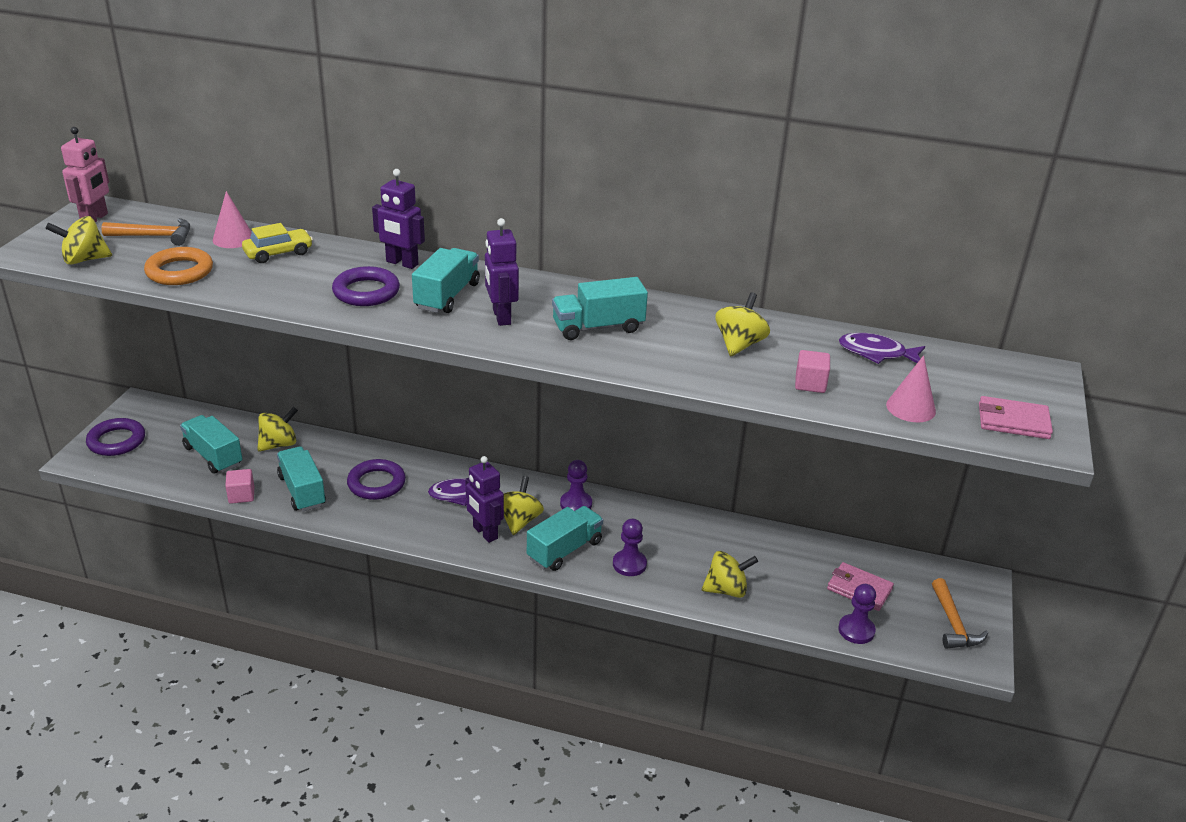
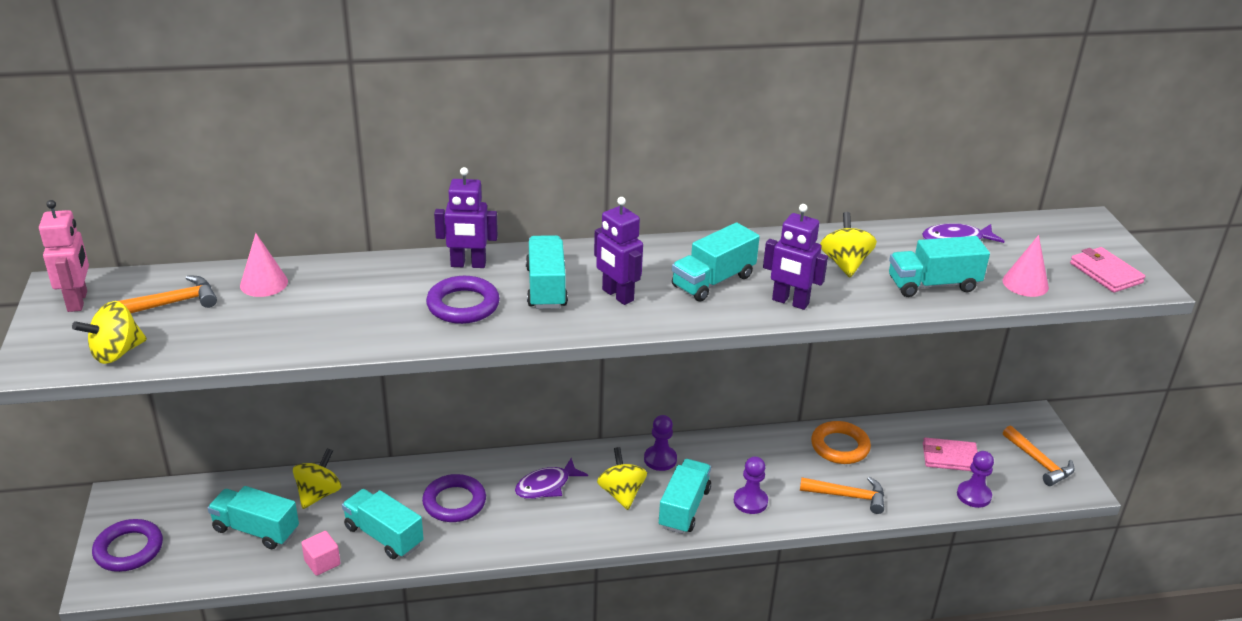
camera: 25 degrees left, 0 degrees up
orange ring [144,247,213,285] -> orange ring moved to [811,421,871,464]
yellow car [242,223,313,263] -> none
purple robot [465,456,504,543] -> purple robot moved to [763,204,828,310]
yellow spinning top [702,551,758,598] -> orange hammer [800,477,884,514]
pink cube [795,350,830,393] -> turquoise truck [889,236,990,297]
pink wallet [979,396,1053,439] -> pink wallet turned 75 degrees clockwise [1070,247,1145,293]

